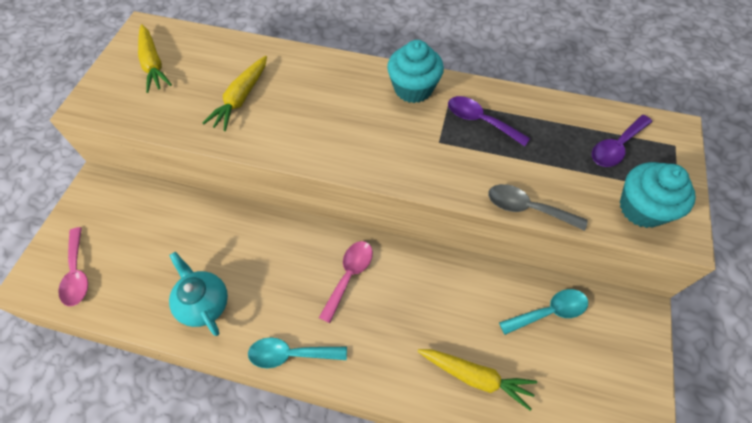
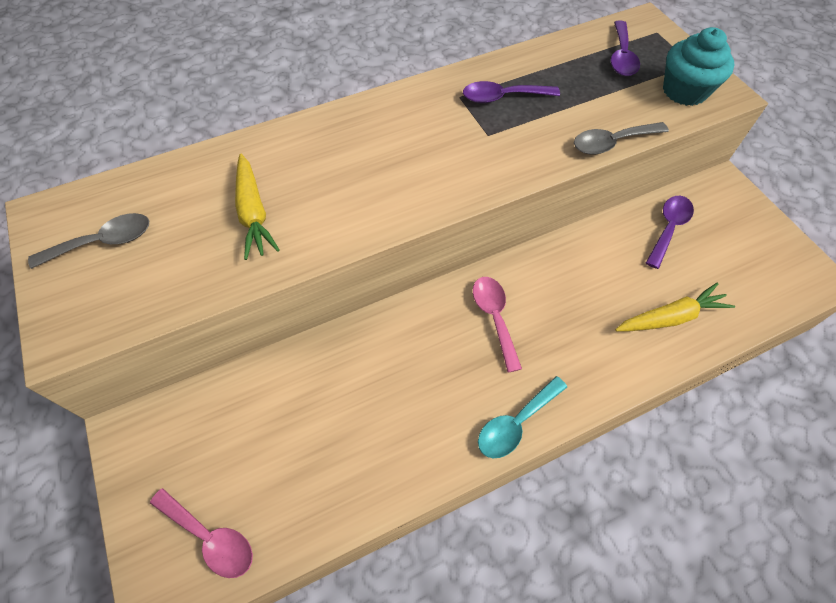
camera: 40 degrees left, 0 degrees up
yellow carrot [138,24,172,93] -> grey spoon [28,213,149,269]
turquoise teapot [169,252,228,336] -> none
turquoise cupcake [387,40,444,103] -> none
turquoise spoon [499,289,588,335] -> purple spoon [646,196,694,269]

